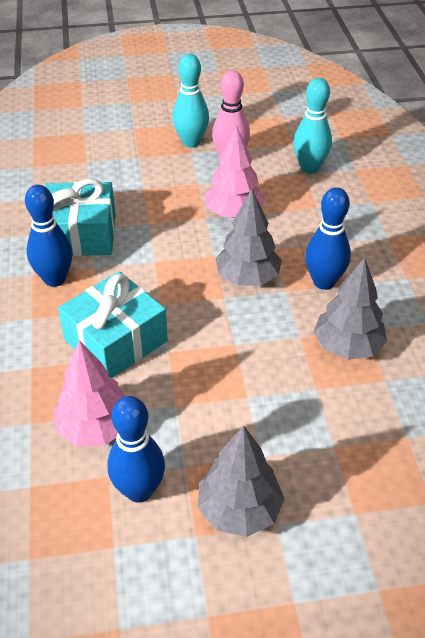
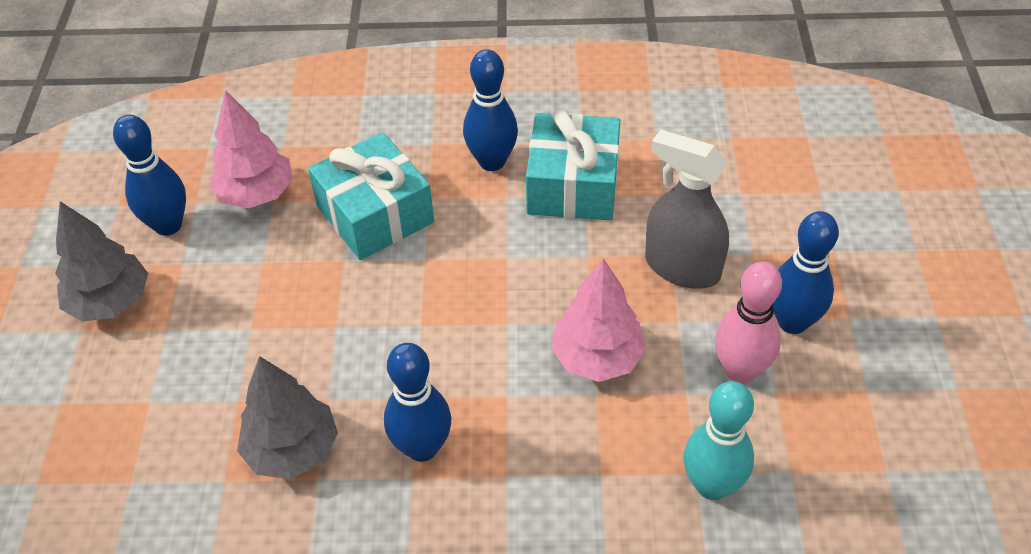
camera: 100 degrees right, 5 degrees up
turquoise bowling pin [172,54,209,148] -> blue bowling pin [773,211,839,334]
grey tree [215,189,282,286] -> none
none -> grey spray bottle [645,130,729,289]

